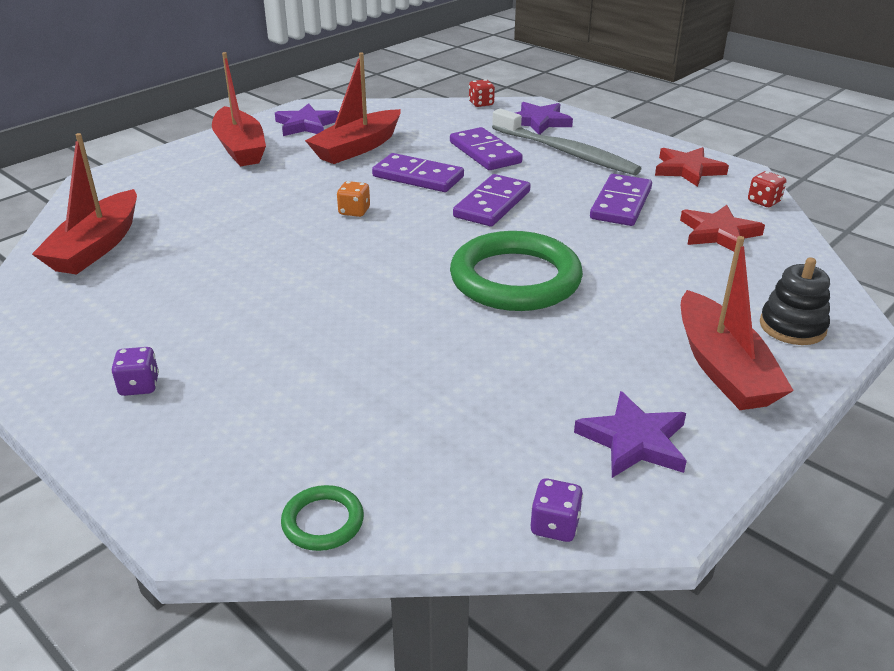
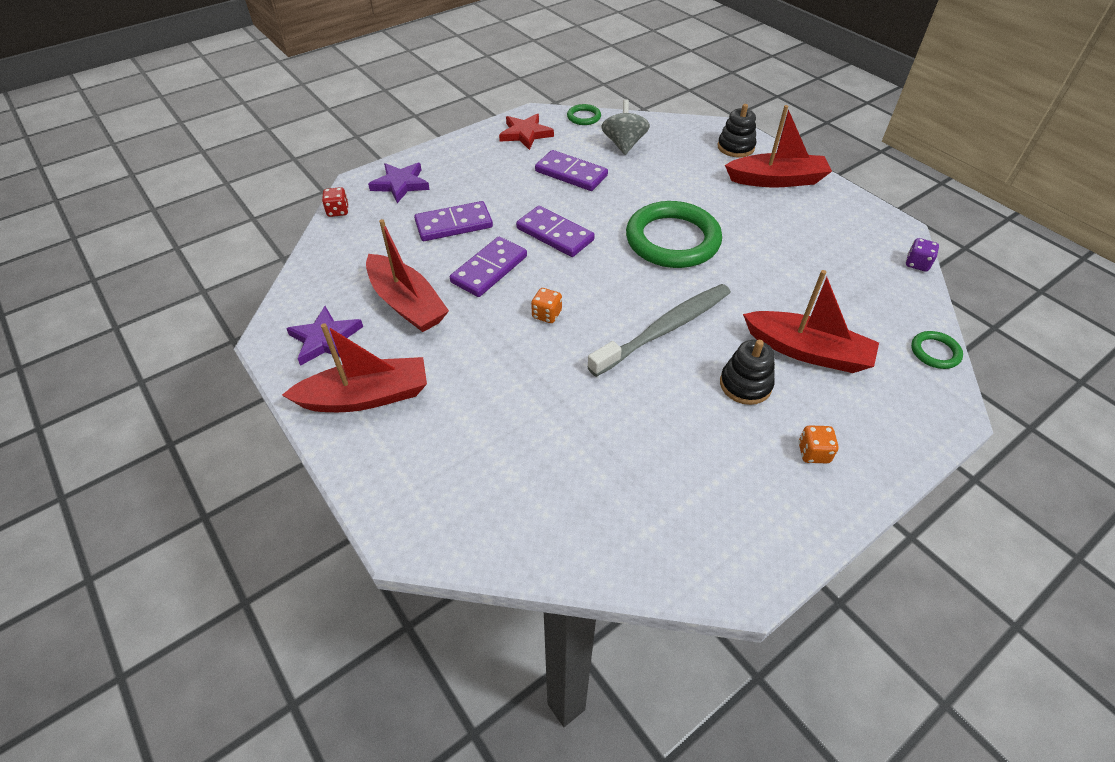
camera: 80 degrees left, 15 degrees up
red boat [32,133,137,274] -> red boat moved to [743,270,879,373]
purple dice [111,347,159,396] -> orange dice [798,425,838,463]
grey toothbrush [492,109,642,175] -> grey toothbrush moved to [587,284,731,377]
purple star [574,391,687,478] -> none
red star [680,205,765,251] -> grey spinning top [601,100,650,155]
red dice [748,171,786,207] -> green ring [567,104,601,125]
none -> black stacking toy [720,340,775,405]

